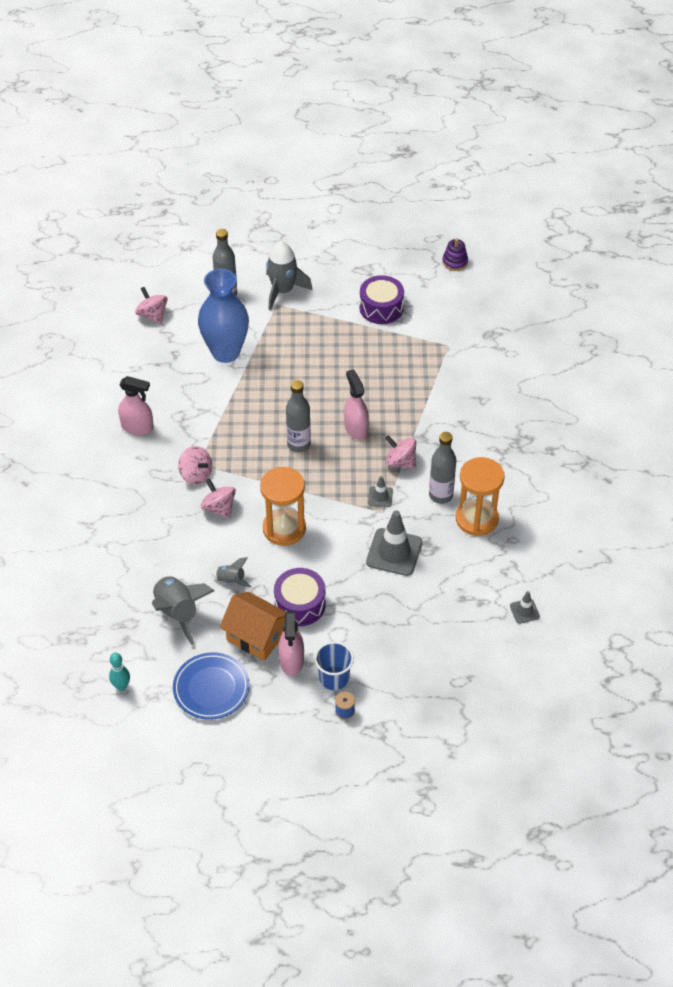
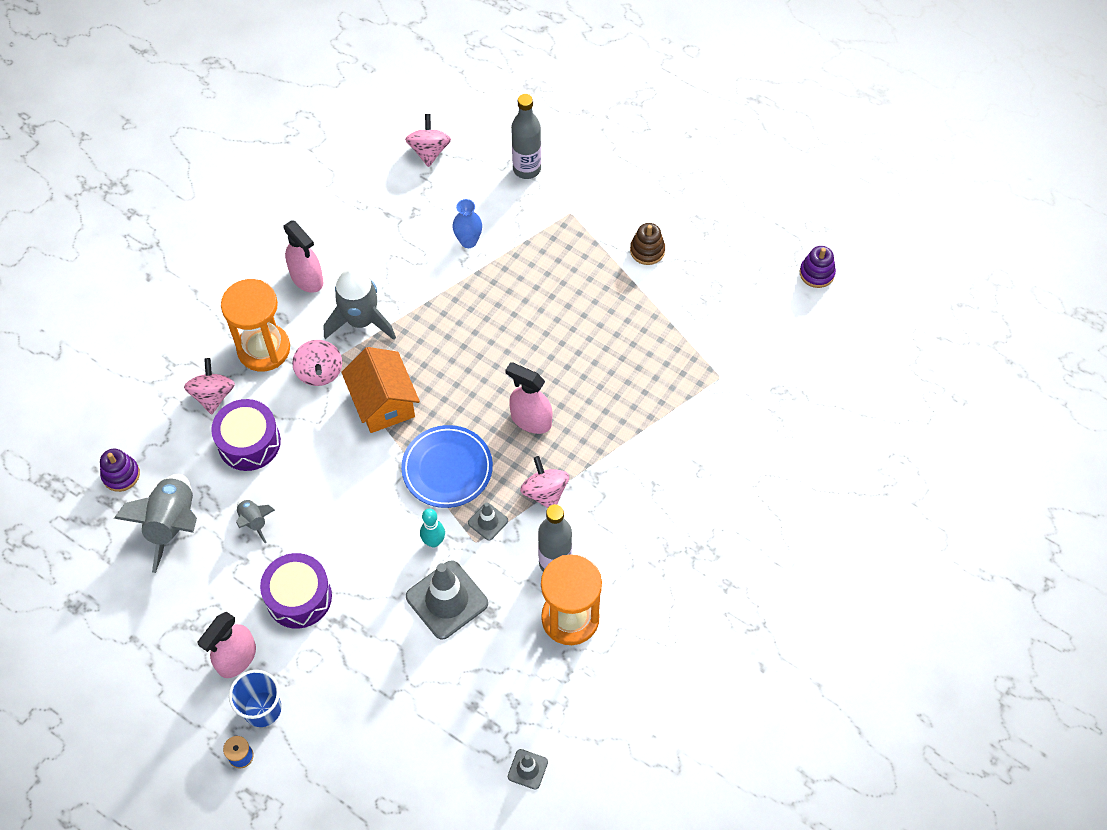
camera: 35 degrees right, 10 degrees up
turquoise bowling pin [109,653,130,691] -> turquoise bowling pin moved to [420,509,445,547]
blue plate [173,652,250,720] -> blue plate moved to [401,425,493,508]
blue vase [198,269,249,363] -> blue vase [452,199,482,248], size x0.46
pink spinning top [201,478,236,519] -> pink spinning top moved to [184,358,235,415]
orange house [220,592,286,661] -> orange house moved to [341,347,420,433]
orange hourglass [260,467,306,546] -> orange hourglass moved to [221,279,290,372]
grey rocket [266,241,313,310] -> grey rocket moved to [324,268,396,340]
grey bottle [286,380,311,452] -> none
pink spray bottle [344,370,369,440] -> pink spray bottle turned 75 degrees counterclockwise [505,362,553,434]
purple drum [359,275,404,324] -> purple drum moved to [211,399,281,471]
none -> purple stacking toy [100,449,140,492]
none -> brown stacking toy [630,223,665,265]

